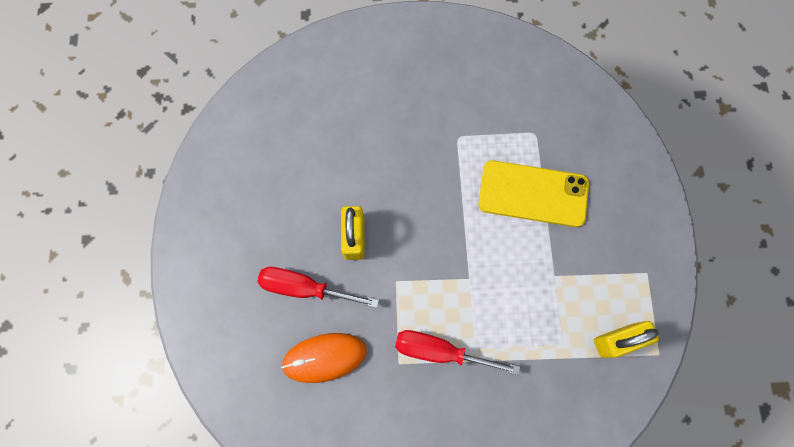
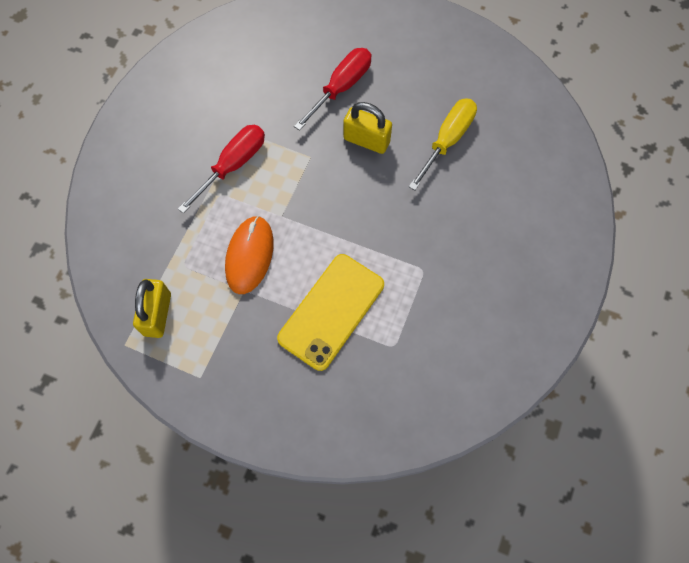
camera: 115 degrees right, 5 degrees down
orange mouse [281,333,367,383] -> orange mouse moved to [225,216,274,294]
none -> yellow screwdriver [409,98,477,190]

